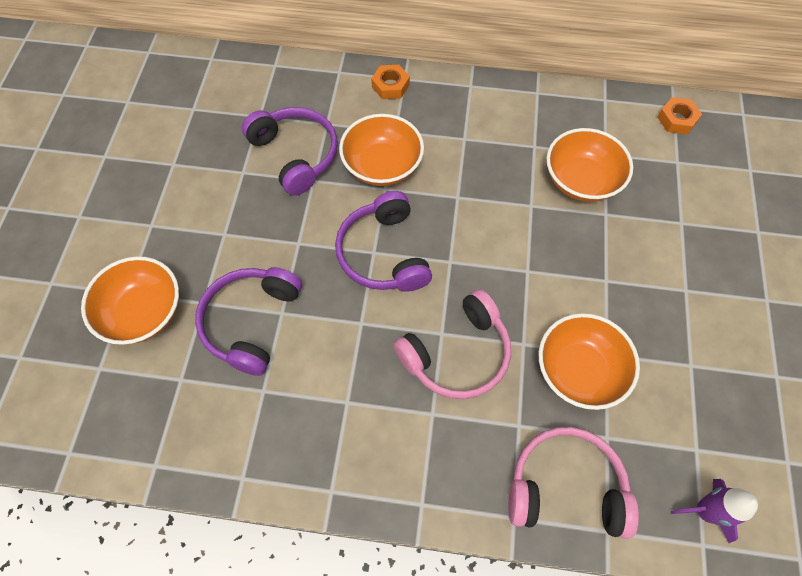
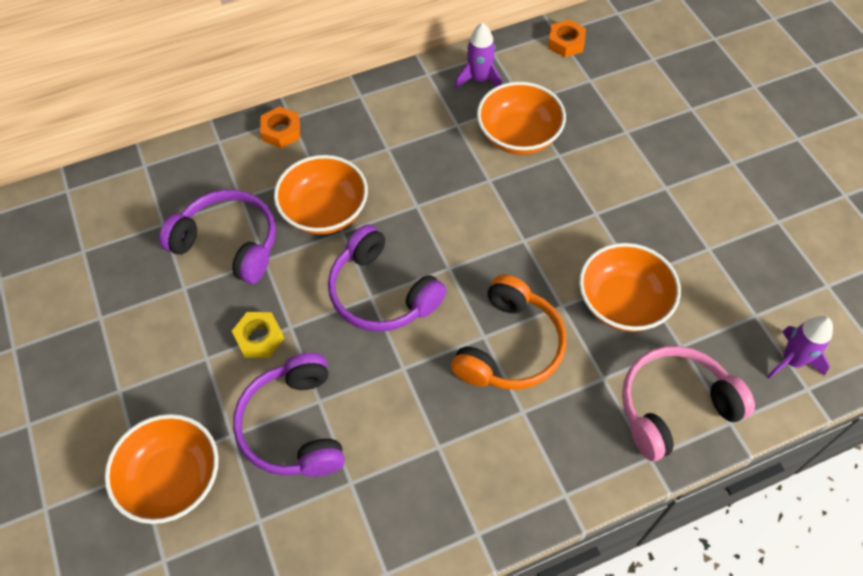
camera: 30 degrees left, 5 degrees down
pink headphones [394,290,511,399] -> orange headphones [451,274,566,390]
none -> yellow nut [232,312,284,358]
none -> purple rocket [455,23,502,89]

